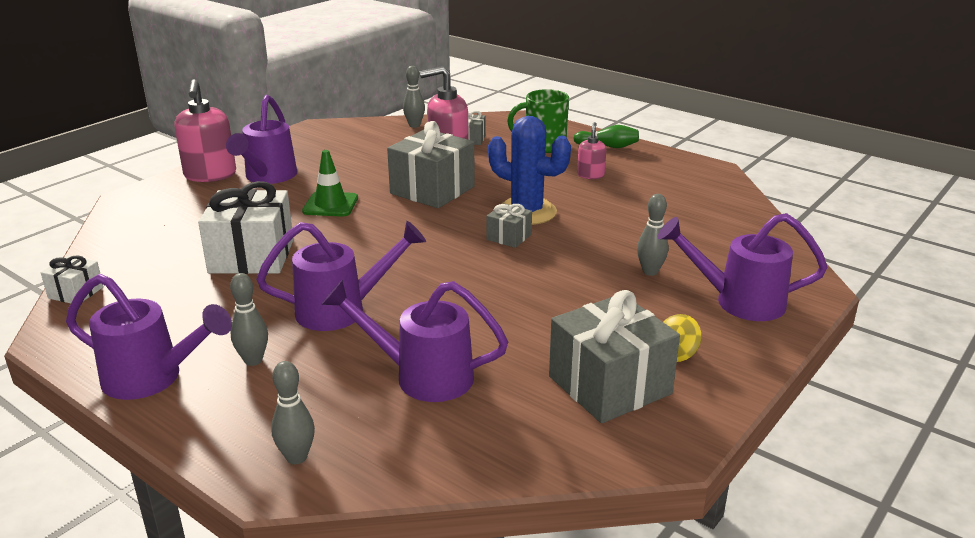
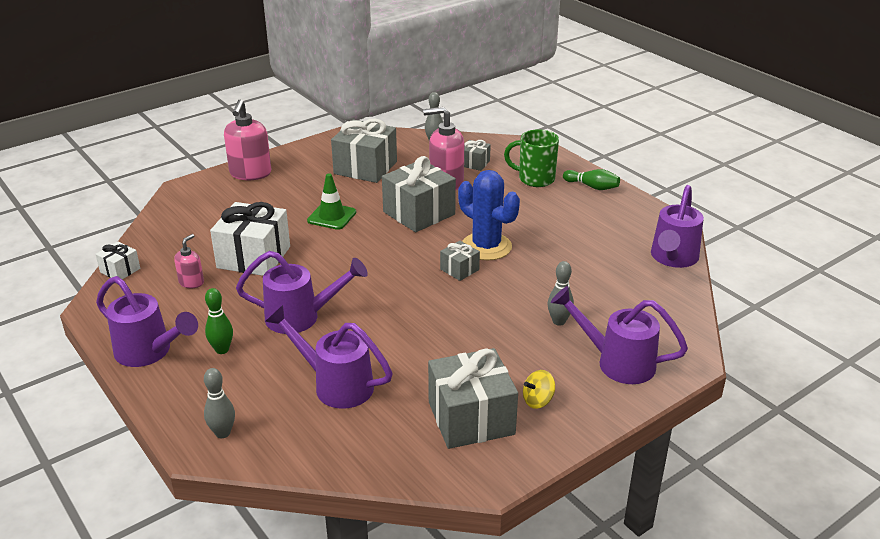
camera: 15 degrees right, 5 degrees up
purple watering can [226,95,297,184] -> purple watering can moved to [651,185,704,268]
grey bowling pin [230,273,268,366] -> green bowling pin [205,288,233,354]
pink soap dispenser [577,122,606,179] -> pink soap dispenser moved to [174,234,204,288]
none -> grey gift [331,118,397,183]

